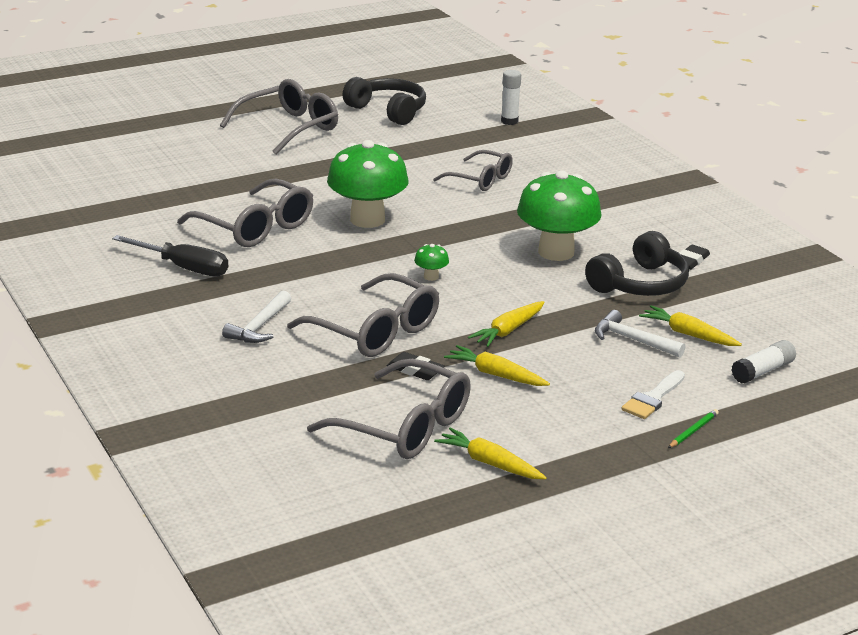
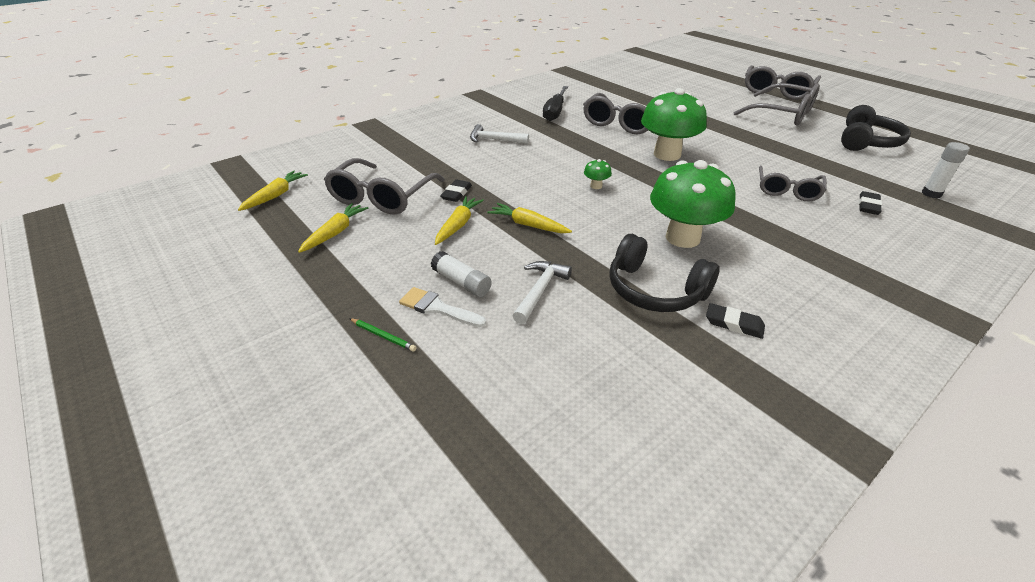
camera: 80 degrees right, 10 degrees up
grey glasses [287,273,439,357] -> grey glasses moved to [745,65,821,100]
yellow carrot [639,305,742,346] -> yellow carrot moved to [238,171,308,211]
white glue stick [731,340,796,384] -> white glue stick moved to [431,251,492,297]
none -> black eraser [859,191,882,215]

